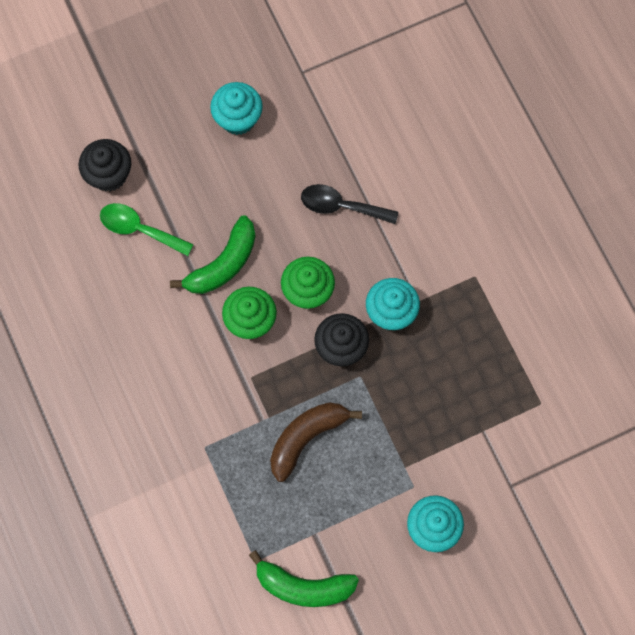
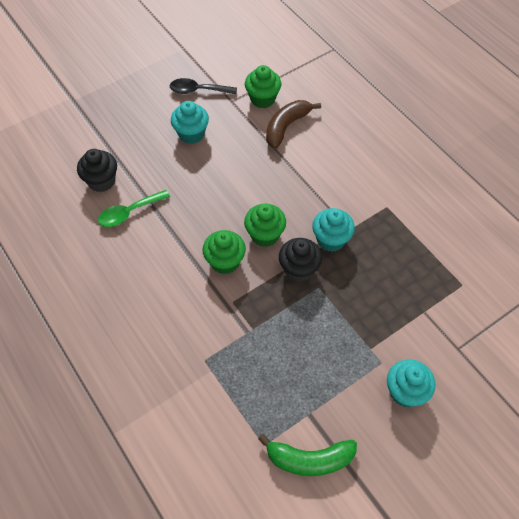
camera: 10 degrees left, 15 degrees down
green spoon [100,203,194,256] -> green spoon turned 45 degrees counterclockwise [98,190,170,227]
green banana [170,215,256,294] -> none
brown banana [270,402,362,482] -> brown banana moved to [266,100,321,149]
black spoon [301,184,398,224] -> black spoon moved to [170,78,237,94]
none -> green cupcake [245,65,281,108]

